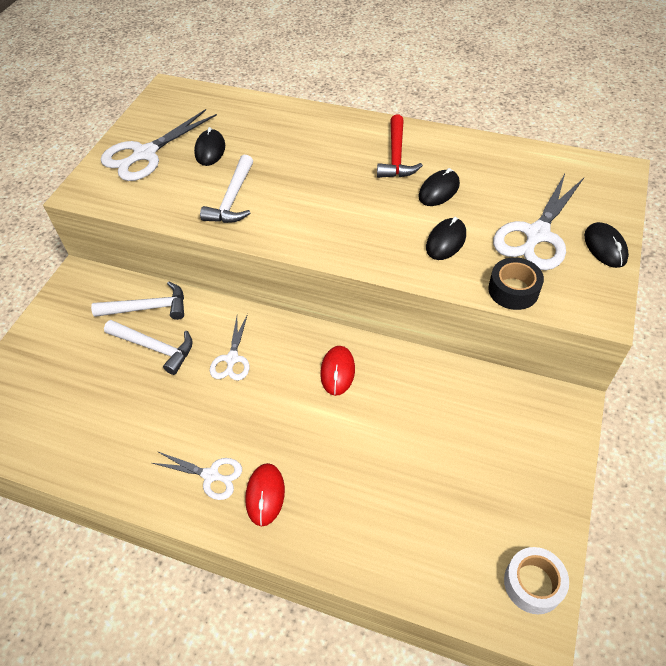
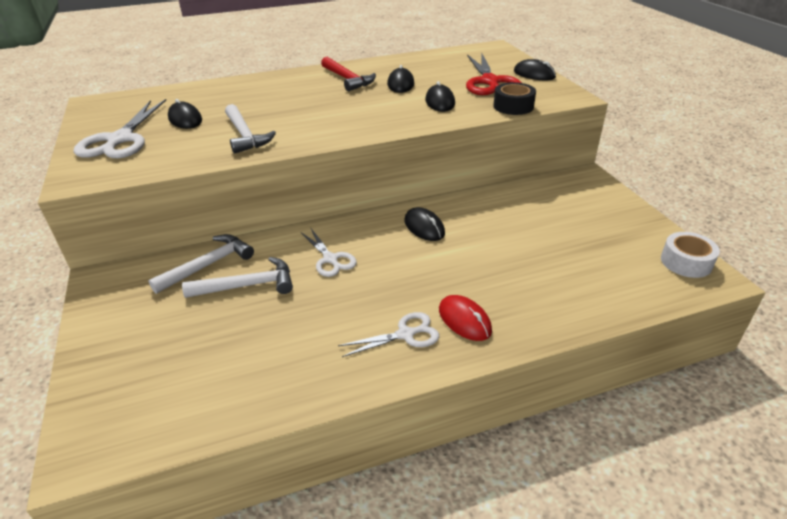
camera: 40 degrees left, 15 degrees down
red mouse [320,346,355,396] -> black mouse [404,207,445,241]
white scissors [493,174,584,270] -> red scissors [466,52,522,95]

